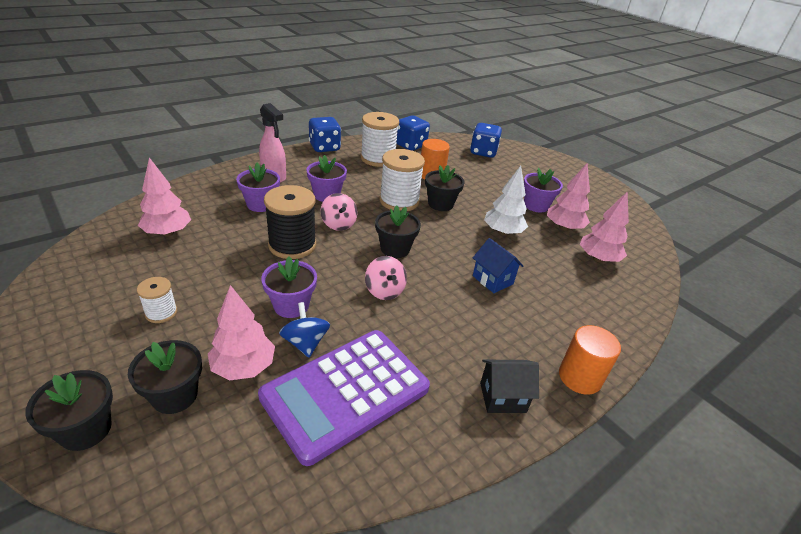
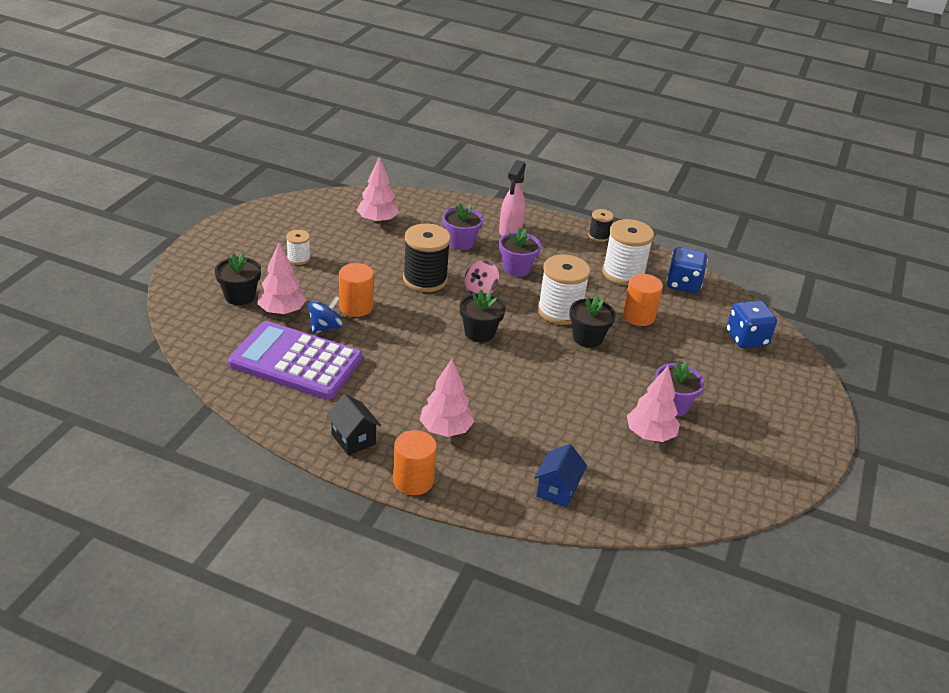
camera: 60 degrees right, 0 degrees up
black flower pot [25,370,113,451] -> none
purple flower pot [261,256,317,318] -> orange cylinder [339,263,374,317]
blue dice [309,117,341,152] -> black spool [589,209,614,242]
pink spinning top [365,256,407,300] -> none
blue house [473,238,523,293] -> blue house moved to [534,444,587,508]
white tree [484,166,528,236] -> none
pink tree [580,191,629,262] -> pink tree moved to [420,359,474,437]

